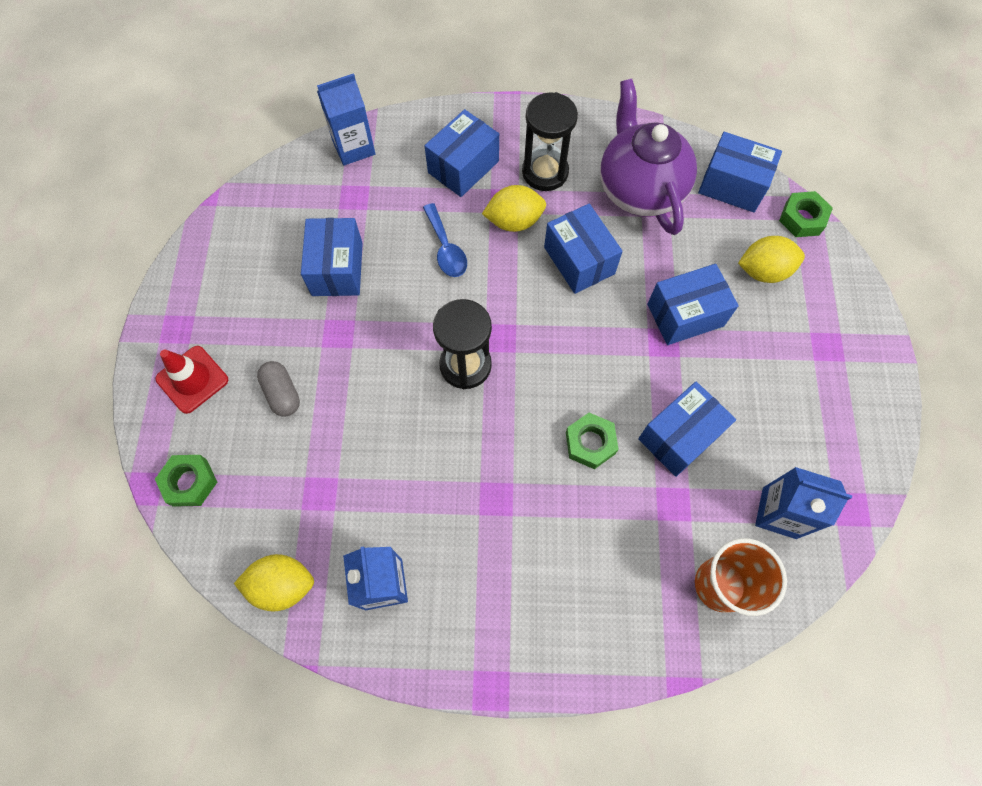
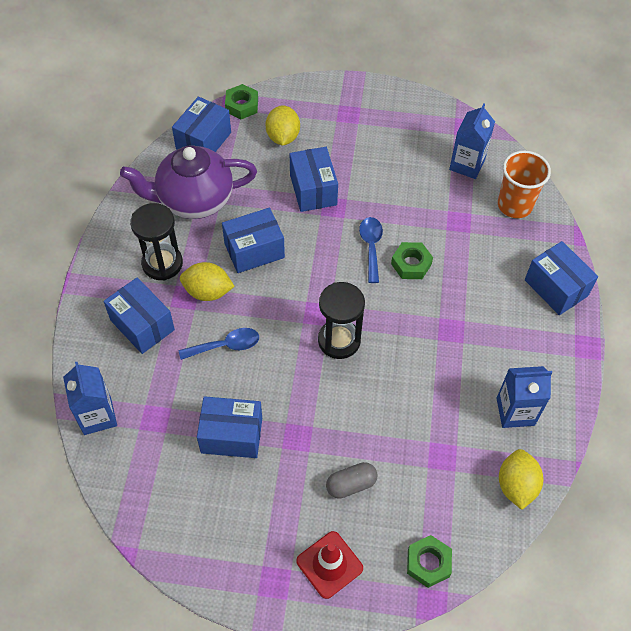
camera: 85 degrees left, 10 degrees down
yellow lemon [482,185,546,232] -> yellow lemon turned 75 degrees counterclockwise [180,262,235,301]
blue box [638,382,736,477] -> blue box moved to [525,241,598,315]
none -> blue spoon [359,217,383,283]

